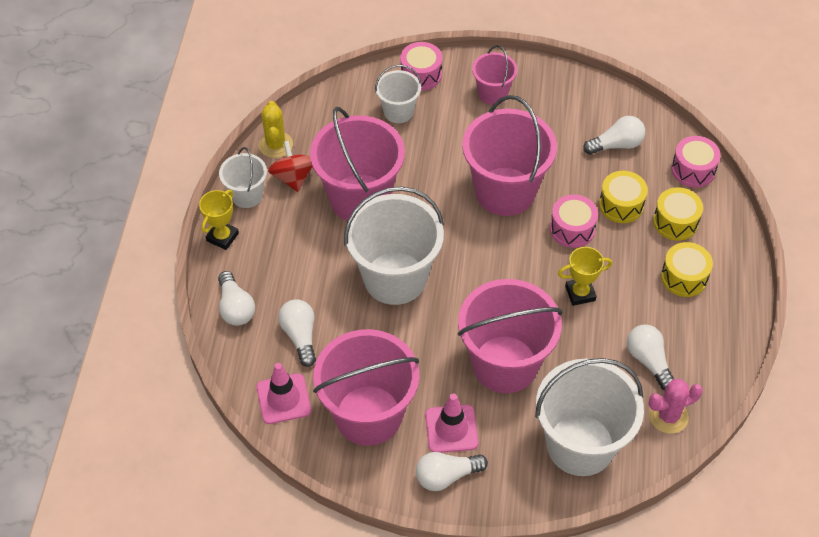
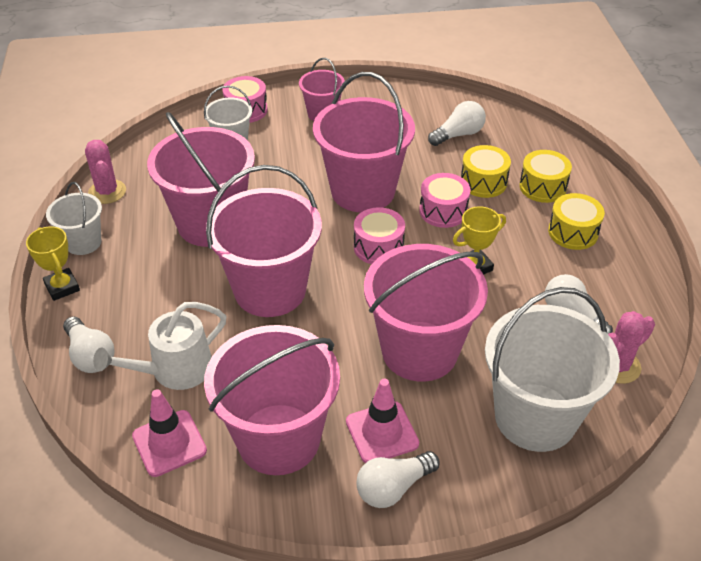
camera: 15 degrees left, 10 degrees down
yellow trophy [199,190,239,250] -> yellow trophy turned 45 degrees counterclockwise [26,226,80,301]
yellow cactus [259,101,293,158] -> pink cactus [85,140,126,204]
red spinning top [268,141,313,192] -> none
white light bulb [278,299,316,367] -> white watering can [93,302,226,390]
white bucket [344,186,444,305] -> pink bucket [206,165,322,317]
pink drum [671,136,721,187] -> pink drum moved to [354,207,405,264]

